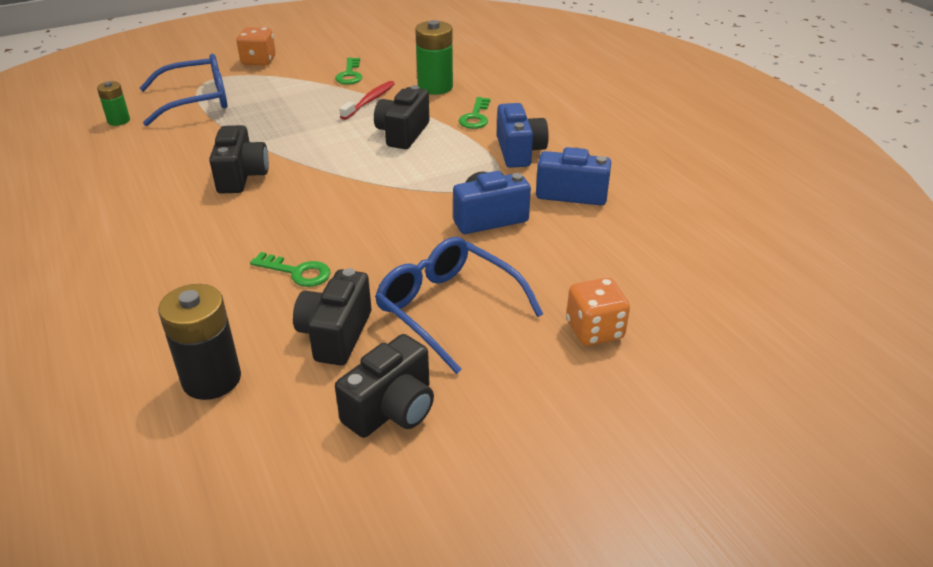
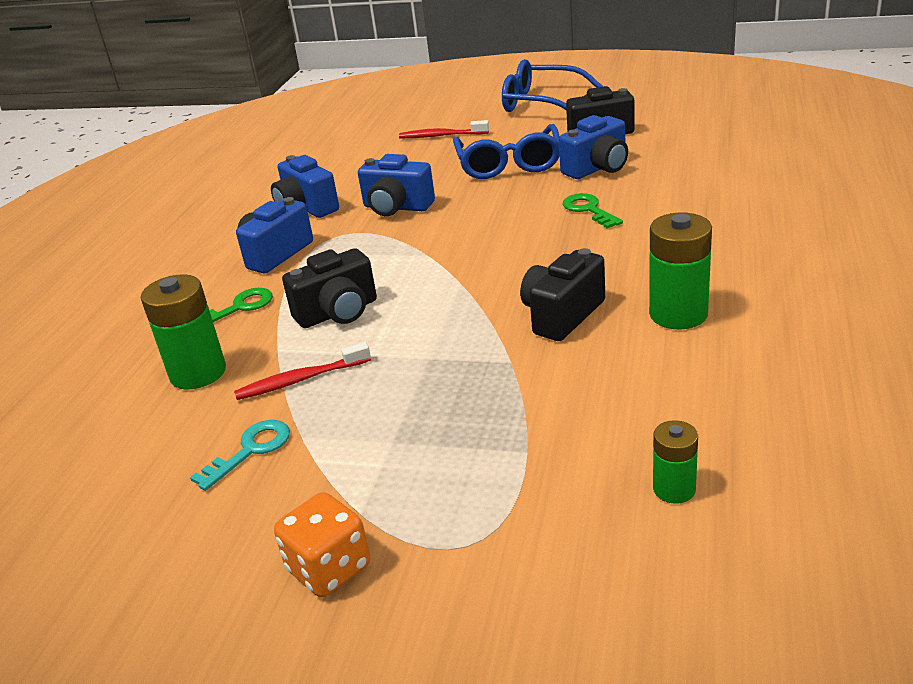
camera: 135 degrees left, 5 degrees down
blue glasses [139,54,228,126] -> blue glasses moved to [502,59,602,112]
black battery [158,284,241,400] -> none
black camera [293,268,371,366] -> blue camera [559,115,628,179]
green key [335,58,362,85] -> turquoise key [190,420,290,491]
orange dice [566,278,630,346] -> red toothbrush [399,120,489,138]
none -> green battery [649,213,712,330]

